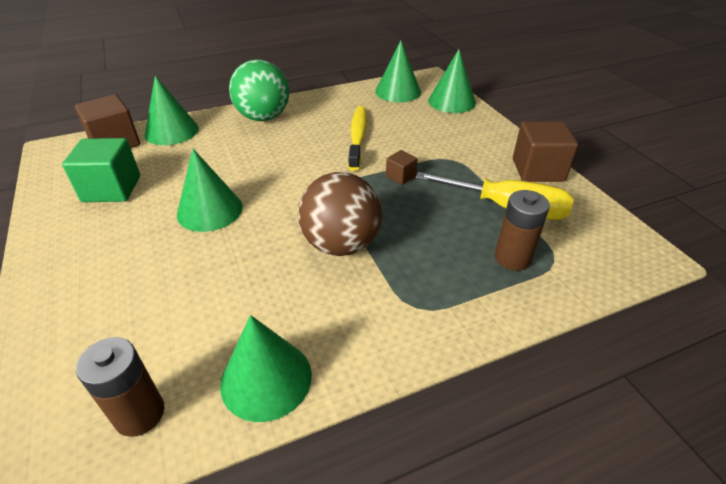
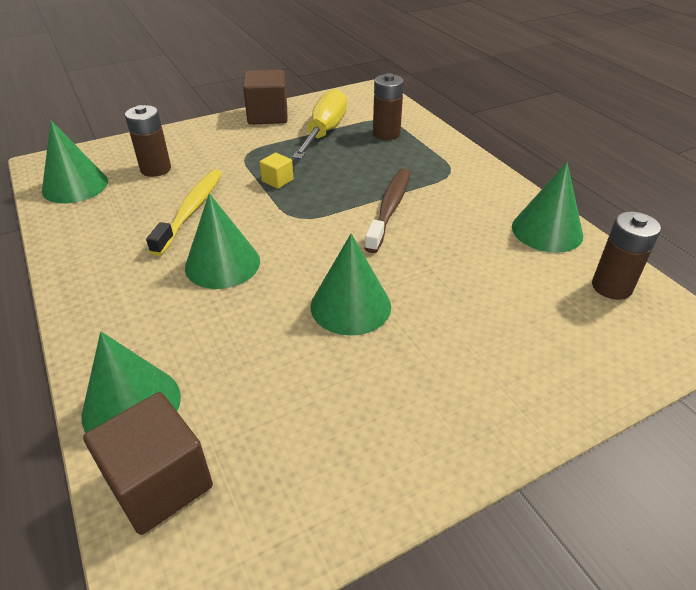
camera: 95 degrees left, 0 degrees up
green cube [62,138,140,202] -> none
green ball [229,60,289,121] -> none
brown ball [298,172,382,256] -> brown toothbrush [364,168,410,253]
yellow toothbrush [348,106,367,171] -> yellow toothbrush turned 105 degrees clockwise [146,169,222,256]
brown cube [386,150,418,185] -> yellow cube [259,153,294,189]
green cone [428,49,476,113] -> green cone moved to [185,193,260,289]
none -> brown battery [125,105,171,177]

